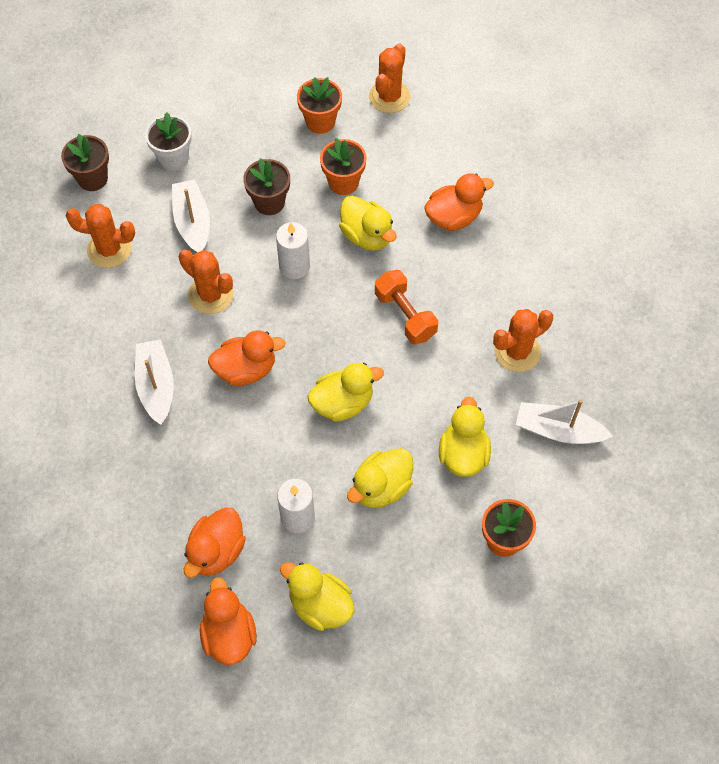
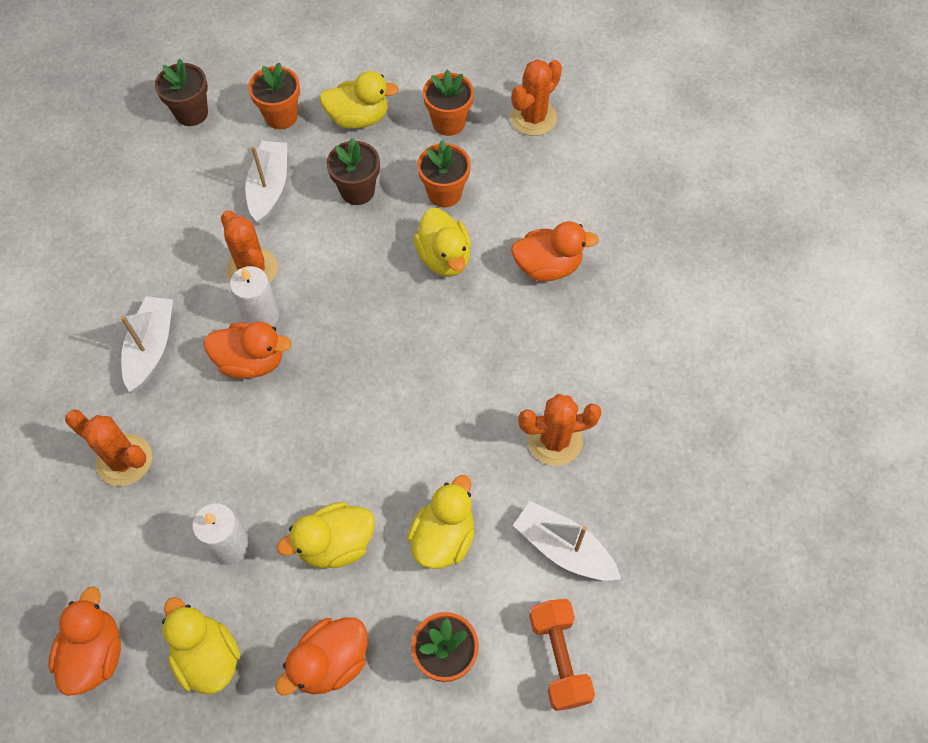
camera: 20 degrees right, 0 degrees up
orange cactus [66,204,135,268] -> orange cactus moved to [65,410,152,486]
white flower pot [145,112,192,171] -> orange flower pot [248,63,300,129]
orange duck [184,507,246,578] -> orange duck moved to [275,617,367,695]
white candle [276,222,310,279] -> white candle moved to [230,266,279,327]
yellow duck [308,363,384,422] -> yellow duck moved to [319,71,399,129]
orange dumbbell [375,270,438,344] -> orange dumbbell moved to [529,599,595,711]

